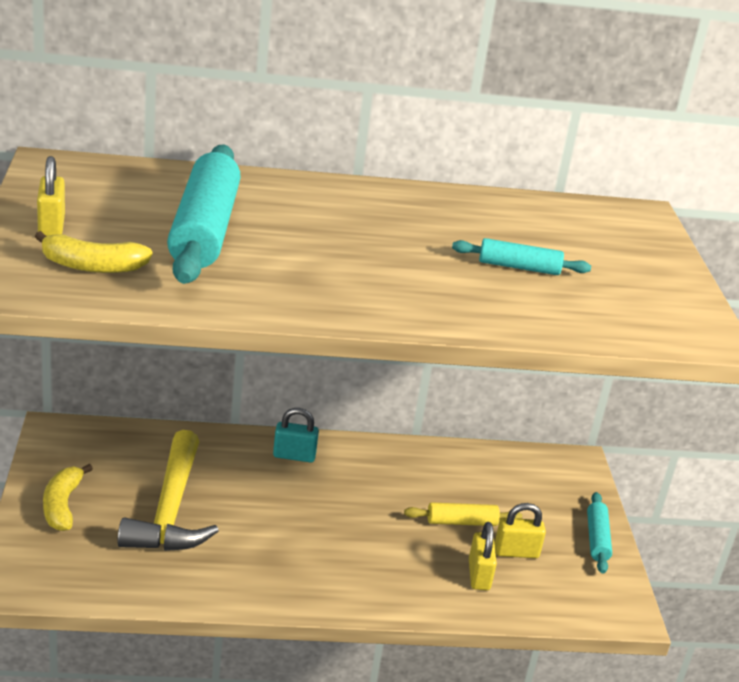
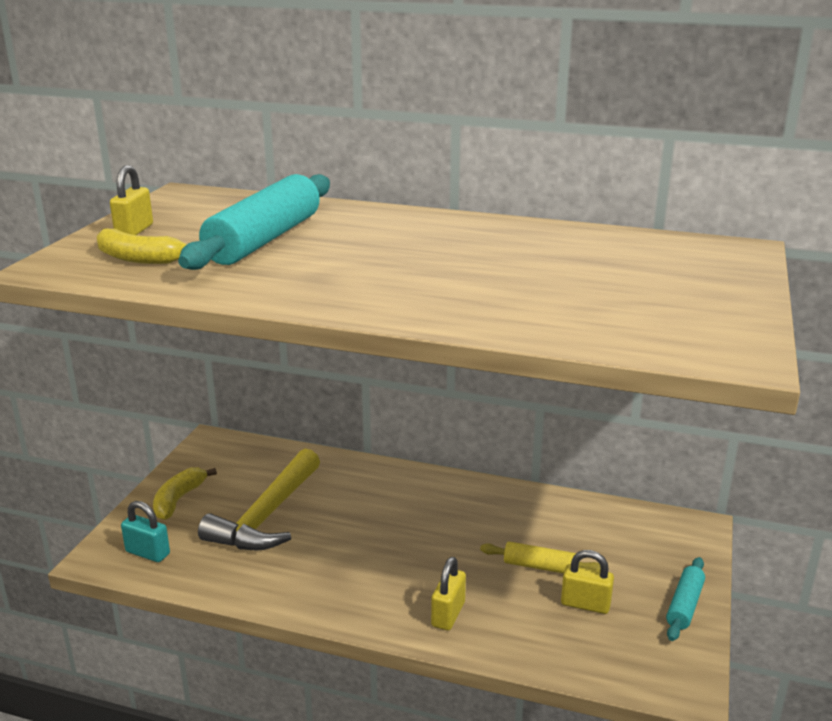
camera: 25 degrees right, 5 degrees down
turquoise padlock [273,408,319,463] -> turquoise padlock moved to [121,501,170,562]
turquoise rolling pin [452,238,591,275] -> none
yellow padlock [469,522,497,590] -> yellow padlock moved to [431,557,466,630]

